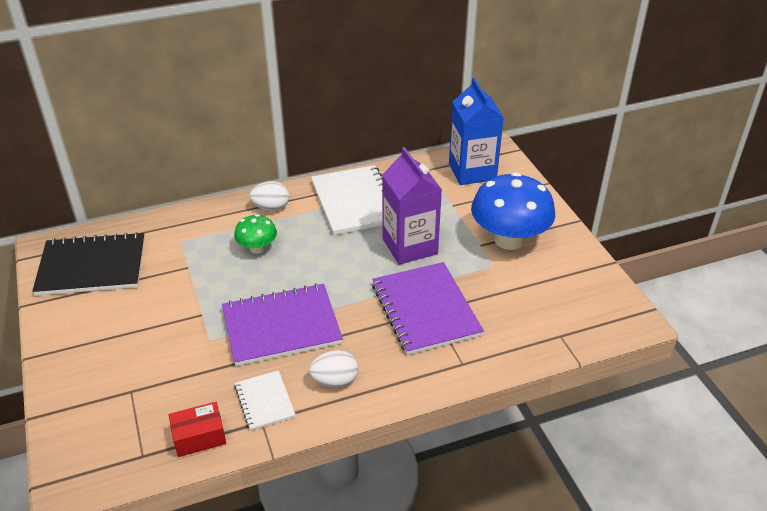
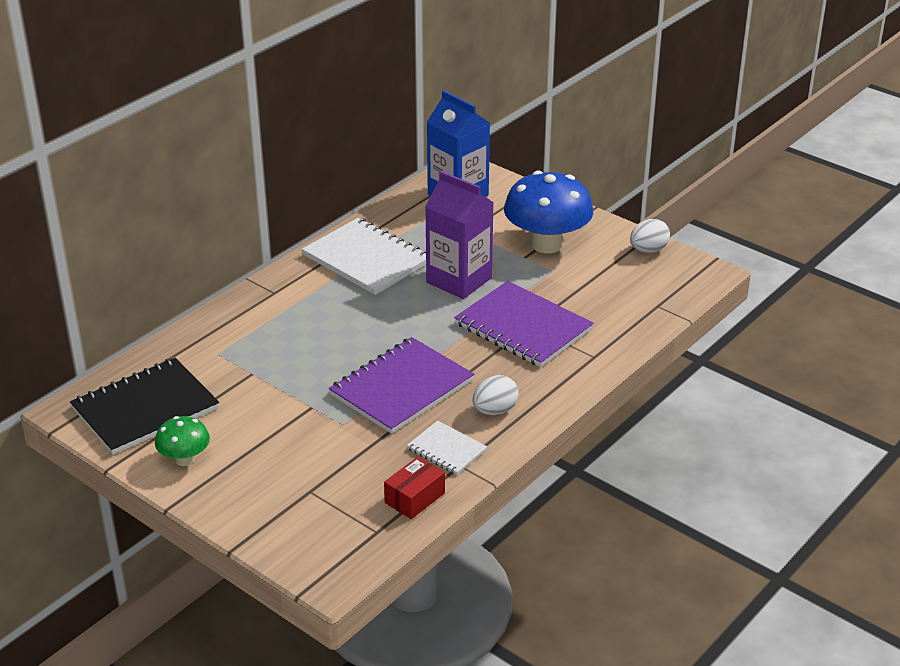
camera: 30 degrees left, 5 degrees down
green mushroom [234,214,277,254] -> green mushroom moved to [155,416,210,466]
white egg [249,181,289,211] -> white egg moved to [630,219,670,253]

